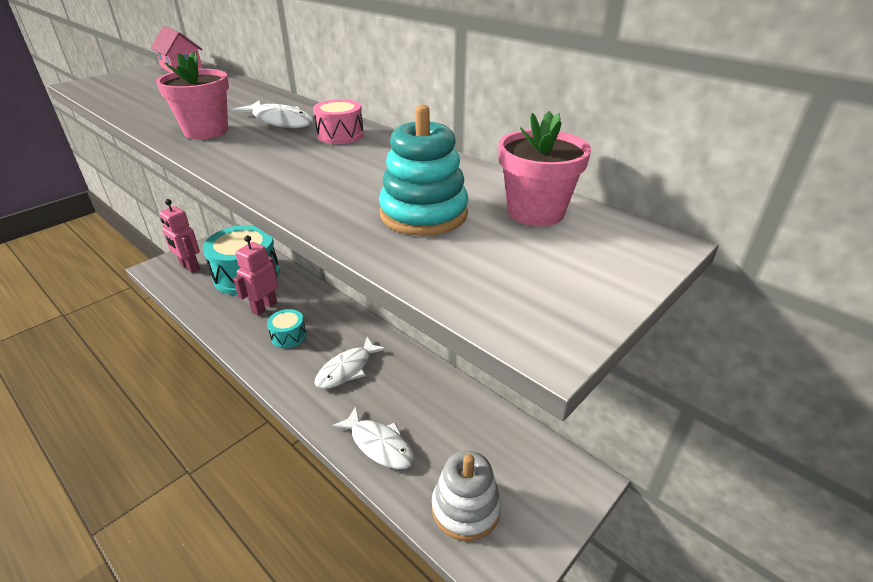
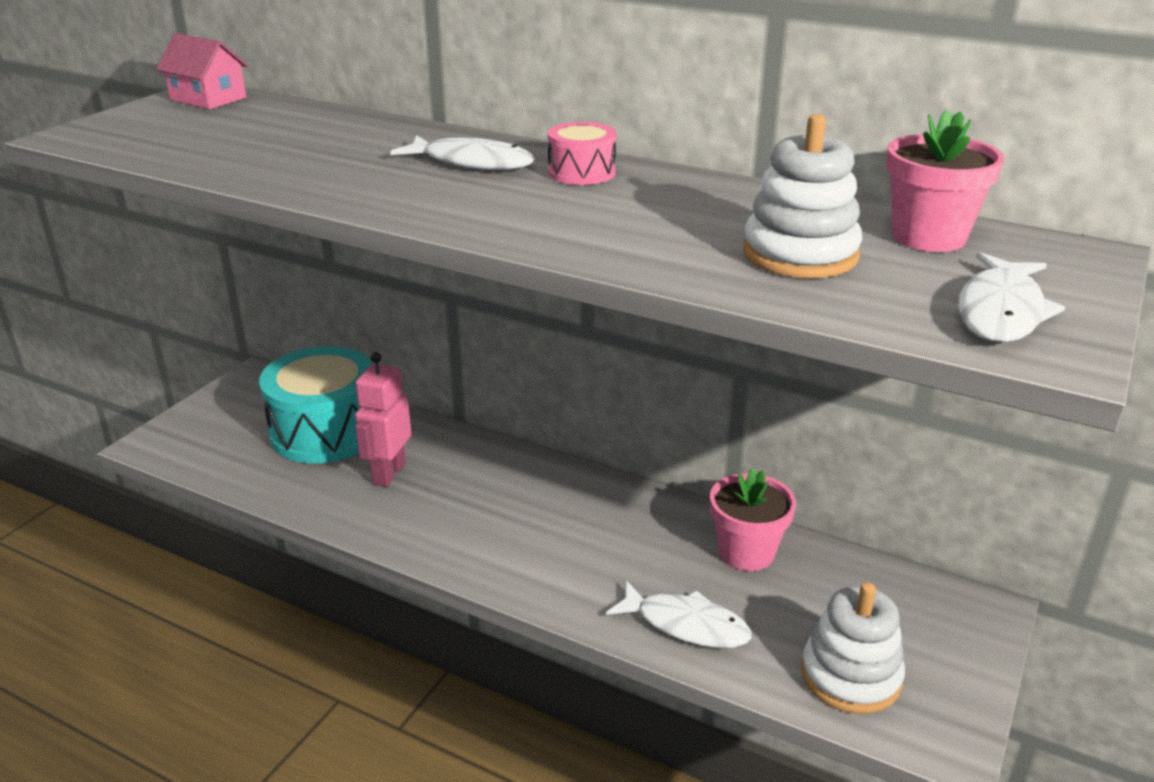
camera: 15 degrees left, 5 degrees down
pink flower pot [156,52,229,139] -> pink flower pot moved to [710,468,796,571]
pink robot [159,199,200,273] -> none
turquoise drum [267,309,306,348] -> none
white fish [315,337,387,389] -> white fish moved to [958,252,1065,342]
turquoise stacking toy [379,105,468,236] -> white stacking toy [743,114,862,278]

